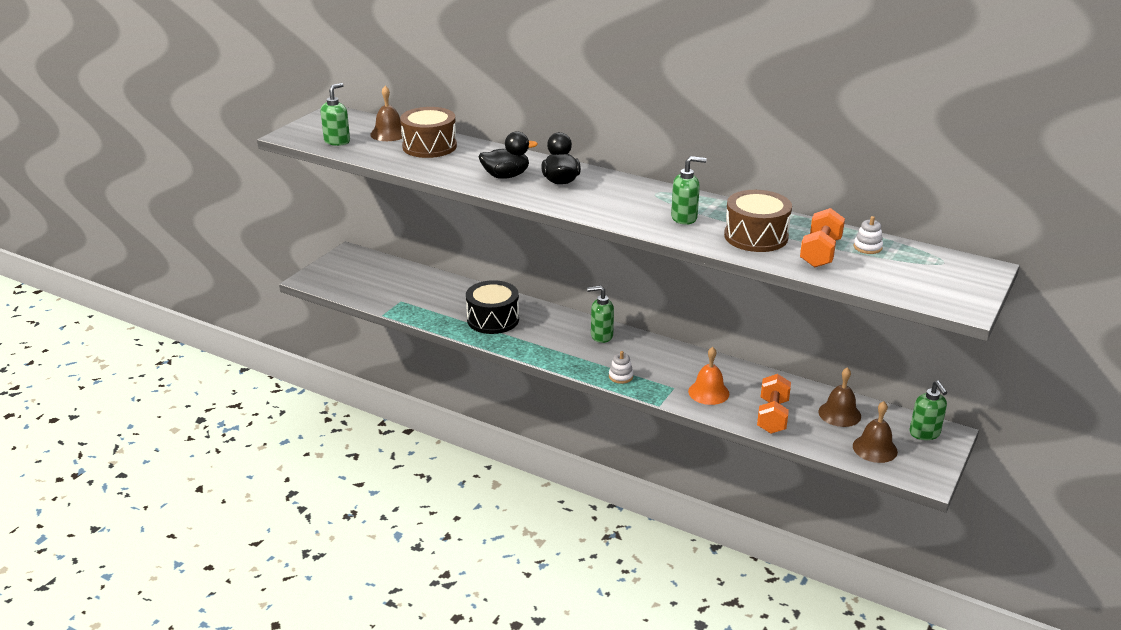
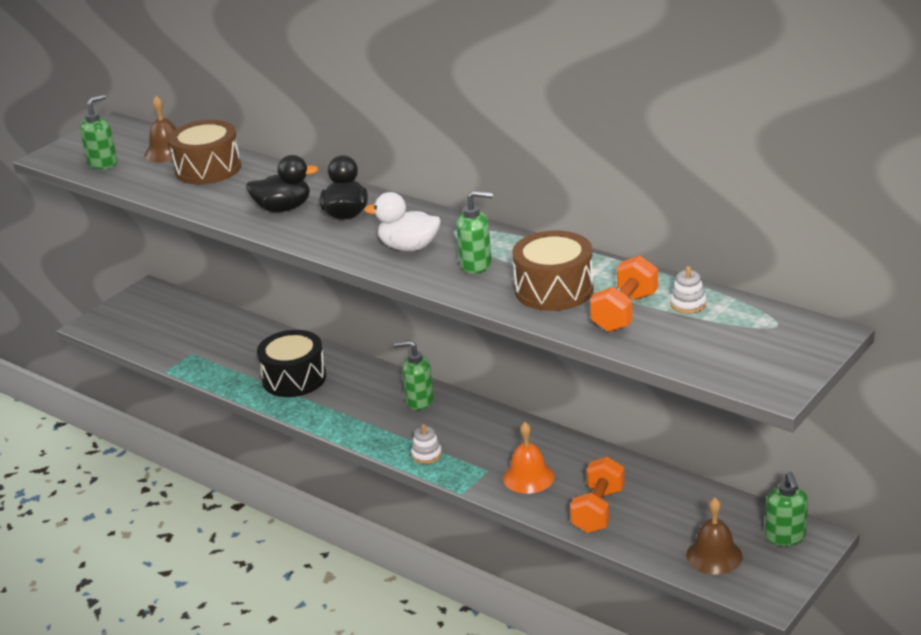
camera: 10 degrees right, 0 degrees up
brown bell [818,367,861,427] -> none
none -> white duck [364,192,441,251]

